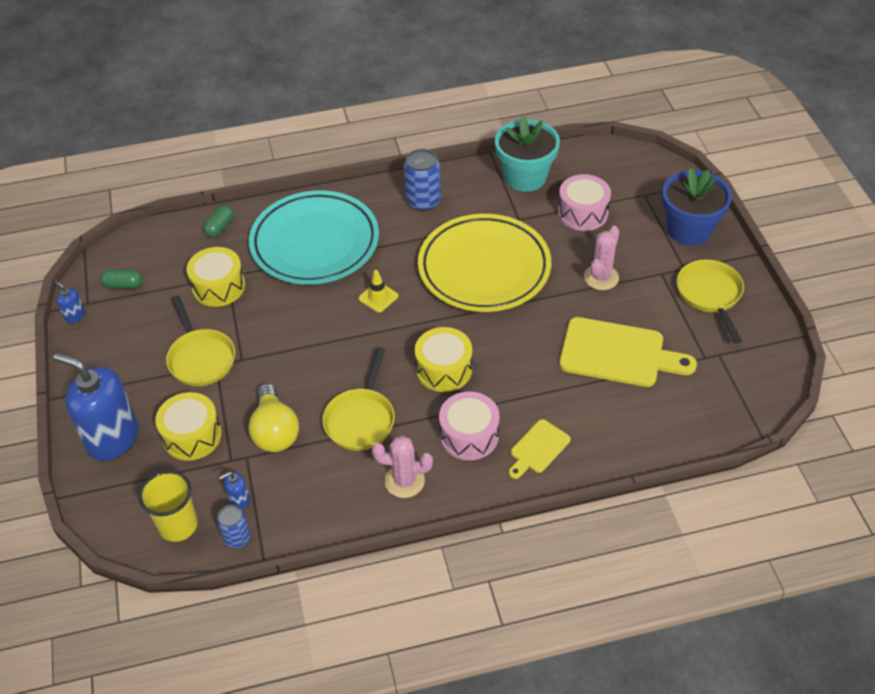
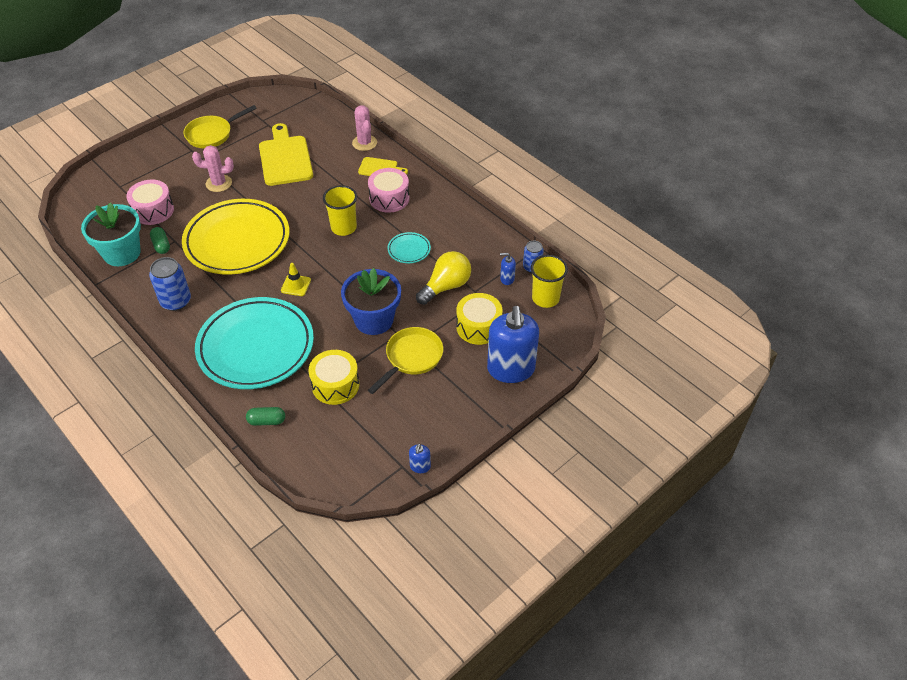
camera: 120 degrees left, 0 degrees up
green capsule [100,269,143,289] -> green capsule moved to [150,227,170,254]
blue soap dispenser [219,472,250,509] -> blue soap dispenser turned 150 degrees clockwise [500,253,516,285]
yellow pan [322,347,395,451] -> turquoise plate [388,232,431,263]
pink cactus [372,436,433,498] -> pink cactus moved to [352,105,377,151]
yellow drum [415,327,472,392] -> yellow cup [323,185,357,236]
blue flower pot [662,168,732,246] -> blue flower pot moved to [341,268,401,335]

